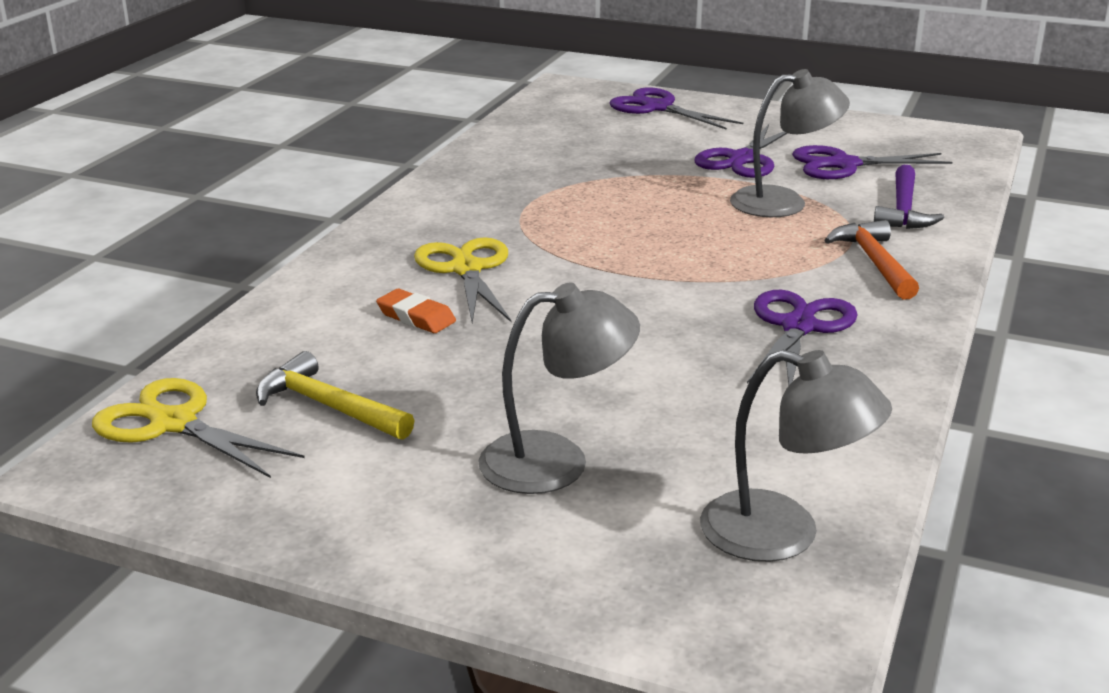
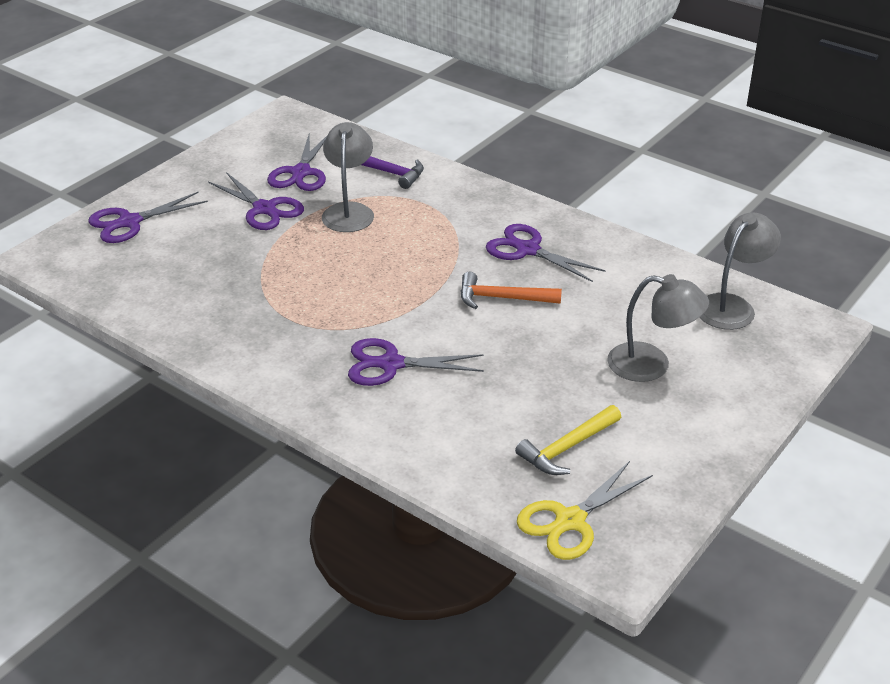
camera: 75 degrees left, 10 degrees up
orange eraser [376,289,456,333] -> none
yellow scissors [414,237,511,323] -> purple scissors [348,338,484,386]
grey lamp [478,283,640,494] -> grey lamp turned 105 degrees clockwise [607,274,709,382]
orange hammer [824,220,919,300] -> orange hammer moved to [460,272,562,309]

